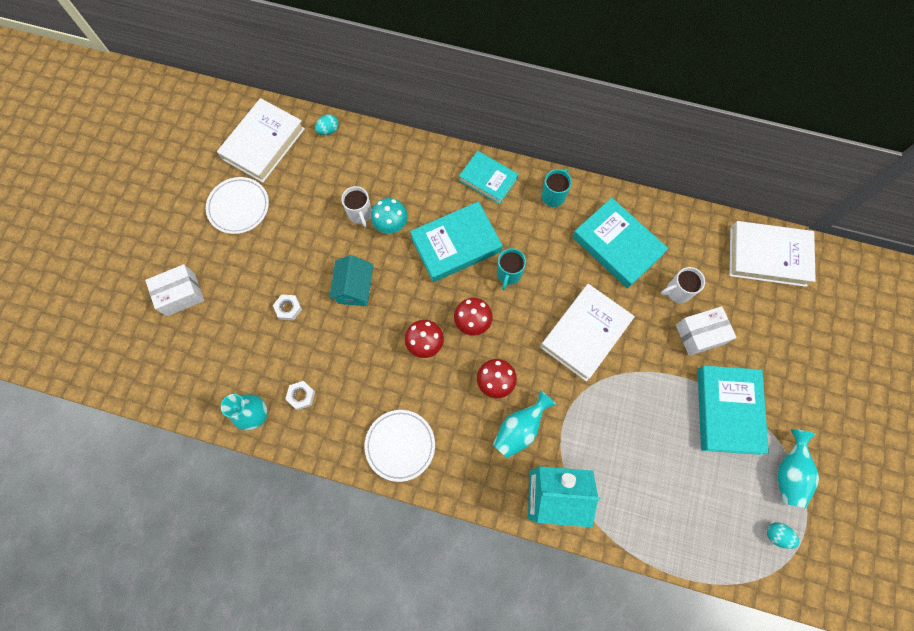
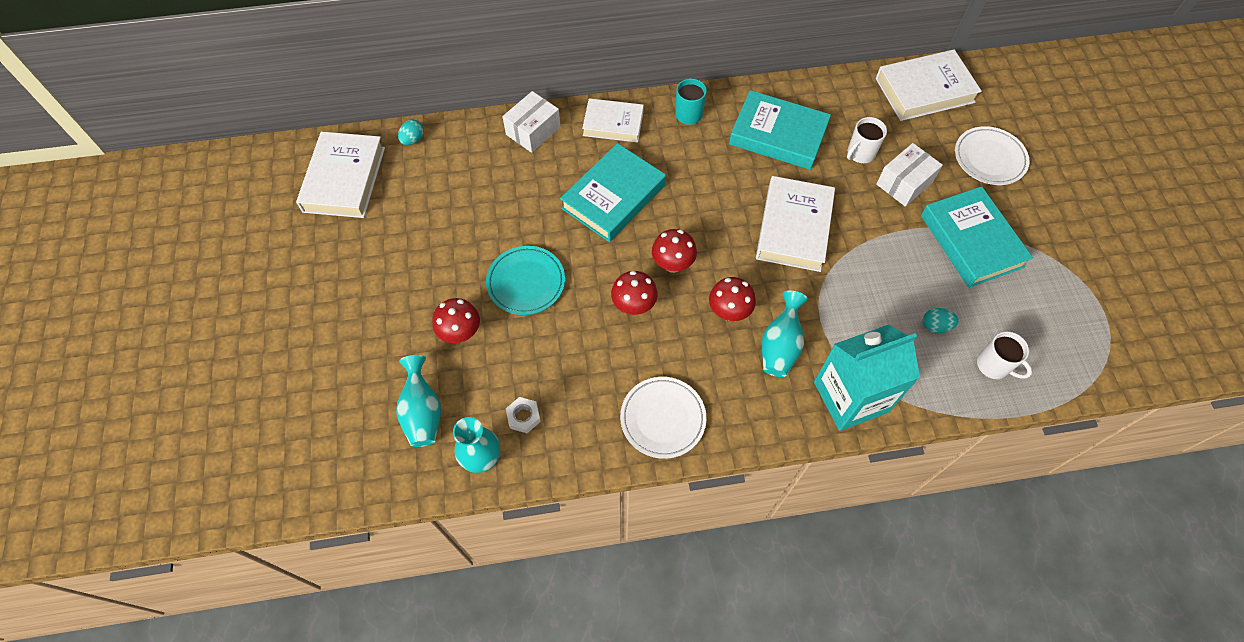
camera: 25 degrees left, 10 degrees down
white box [145,264,204,316] -> white box moved to [502,91,561,153]
white plate [206,177,269,234] -> white plate moved to [955,126,1030,185]
white nut [273,294,302,321] -> red mushroom [432,298,480,343]
turquoise house [329,255,373,306] -> turquoise plate [486,246,565,315]
white mug [341,186,372,228] -> white mug moved to [977,331,1032,379]
turquoise mushroom [371,198,408,234] -> none
turquoise book [459,151,518,205] -> white book [582,98,644,142]
turquoise mug [497,248,526,290] -> none
turquoise egg [767,523,799,549] -> turquoise egg moved to [923,308,959,333]
turquoise vase [778,429,819,509] -> turquoise vase moved to [396,355,441,447]

